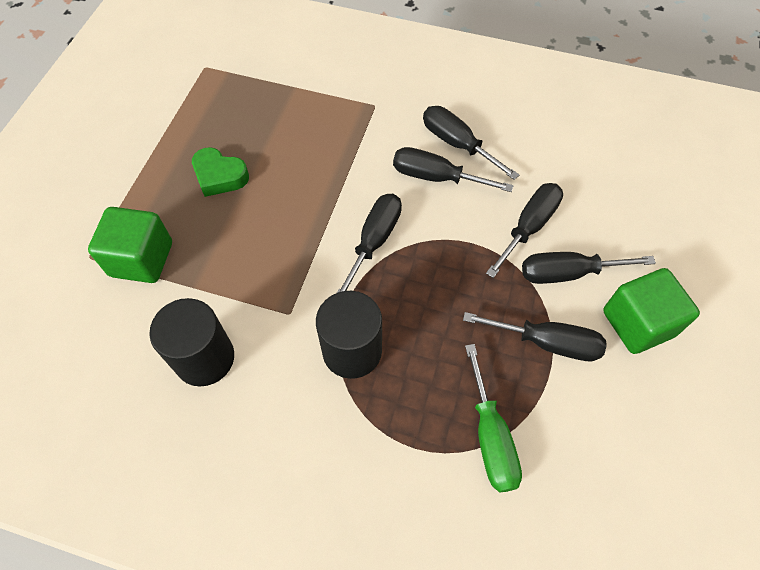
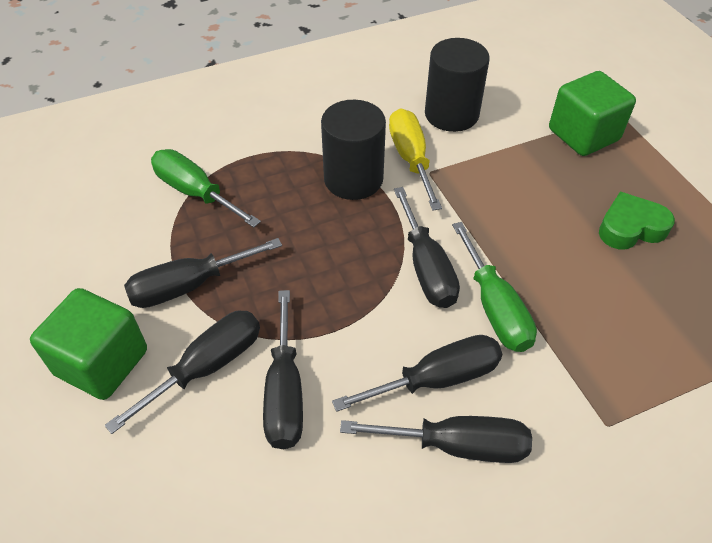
camera: 140 degrees right, 10 degrees down
none -> yellow screwdriver [389,109,442,211]
none -> green screwdriver [452,222,537,352]

